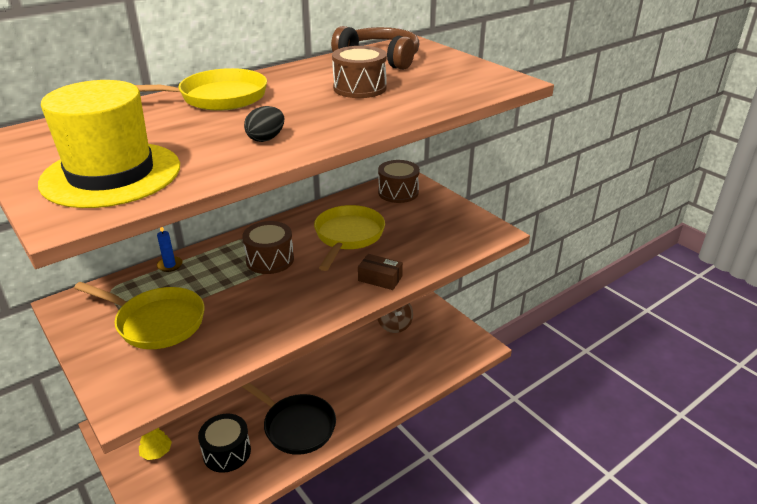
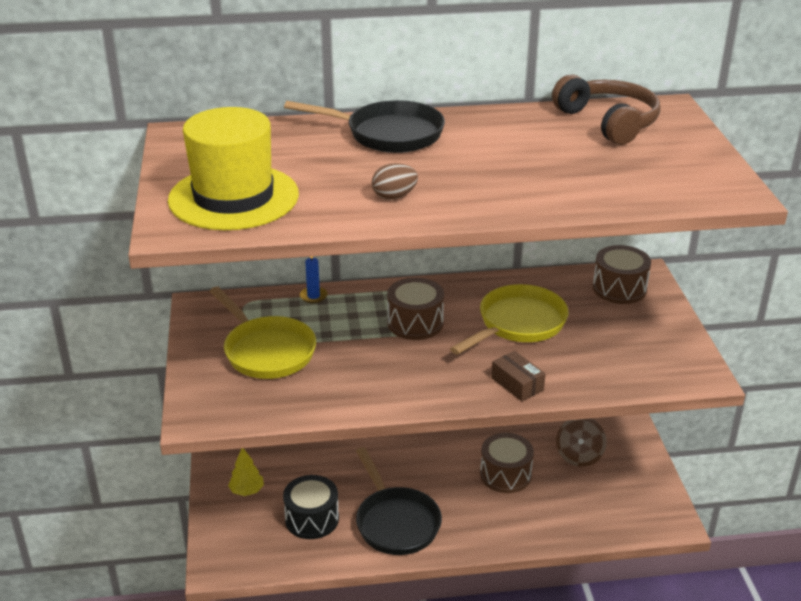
camera: 30 degrees right, 0 degrees up
yellow pan [135,68,267,111] -> black pan [284,100,445,153]
black egg [244,106,284,142] -> brown egg [372,163,418,200]
brown drum [332,46,387,98] -> brown drum moved to [480,433,534,493]

